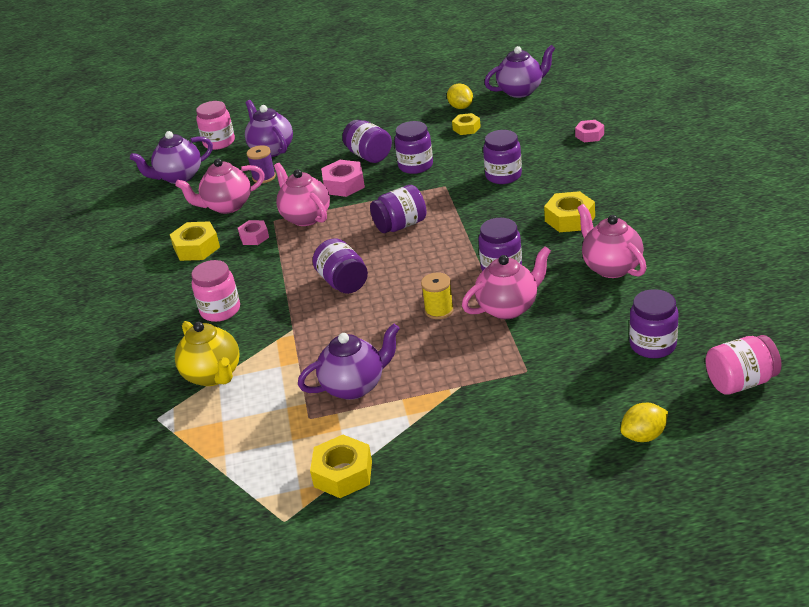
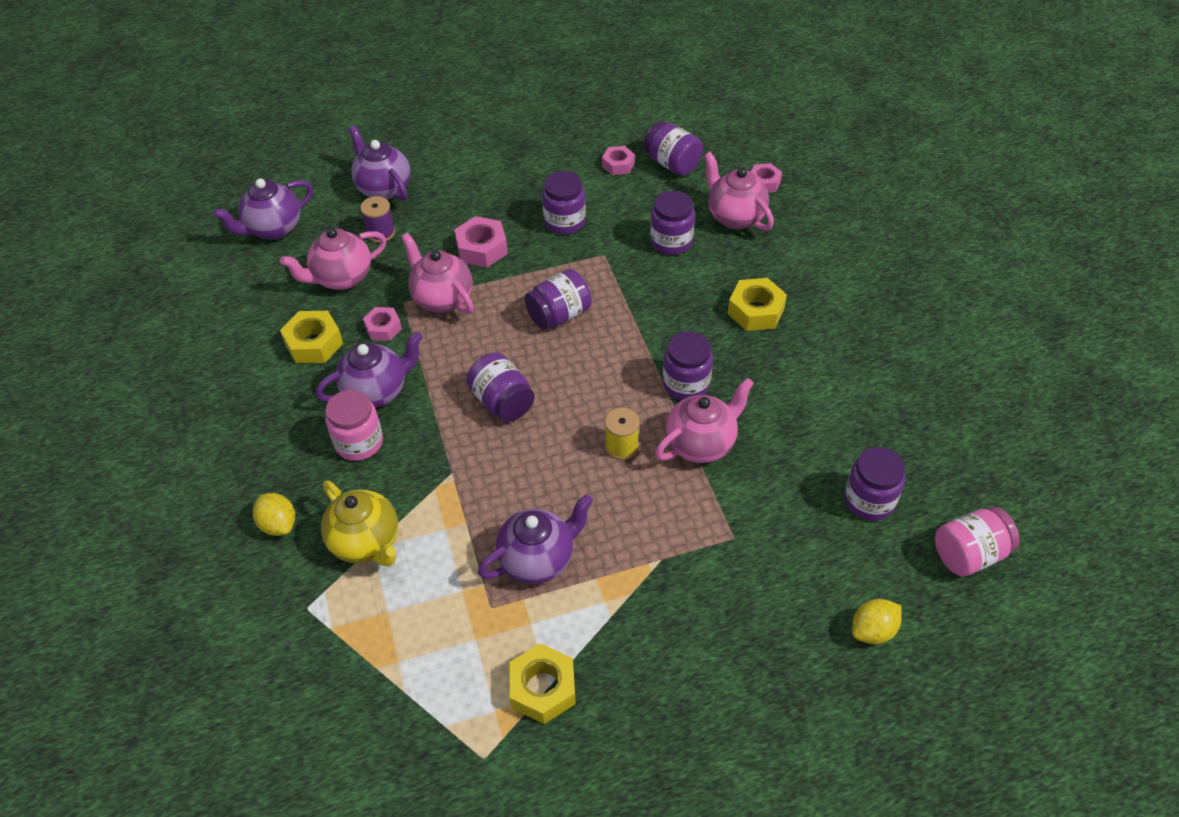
camera: 10 degrees left, 15 degrees up
pink jar [196,101,235,150] -> none
purple jar [342,120,392,163] -> purple jar moved to [644,121,703,176]
yellow lemon [447,84,473,109] -> yellow lemon moved to [253,493,295,536]
yellow nut [452,113,481,135] -> pink nut [602,146,635,175]
purple teapot [484,45,555,98] -> purple teapot moved to [316,331,423,408]
pink teapot [577,204,647,278] -> pink teapot moved to [704,151,774,231]

